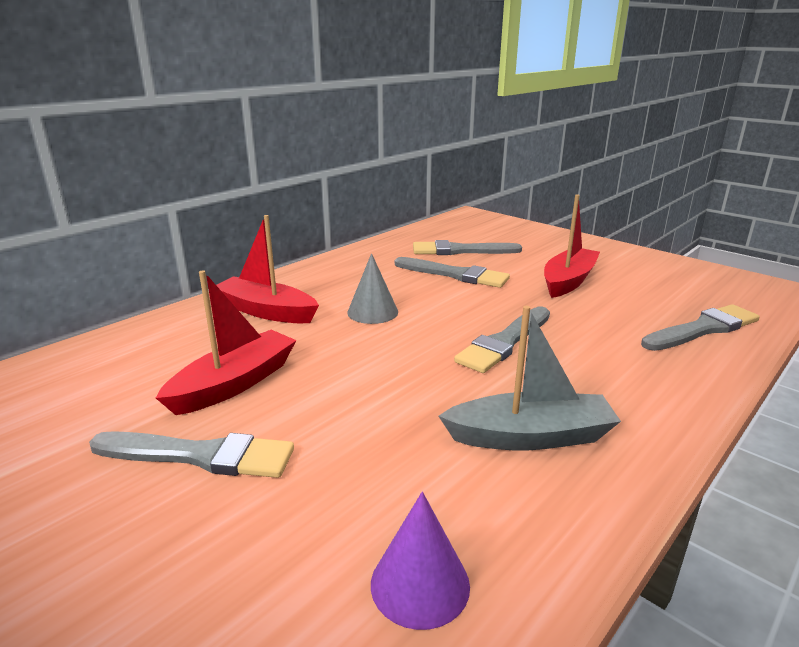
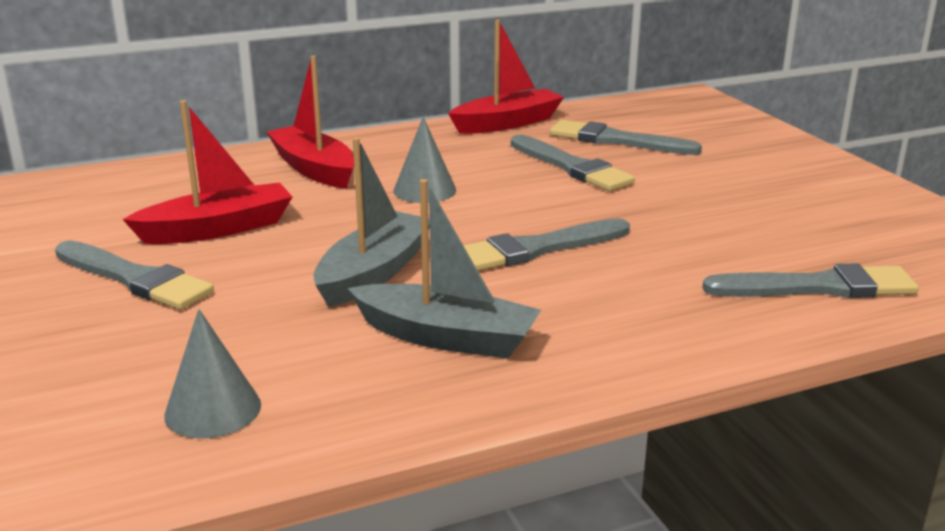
camera: 25 degrees right, 0 degrees up
purple cone [371,492,470,630] -> grey cone [164,309,261,439]
red boat [544,194,600,298] -> red boat moved to [448,19,564,134]
none -> grey boat [314,138,430,307]

